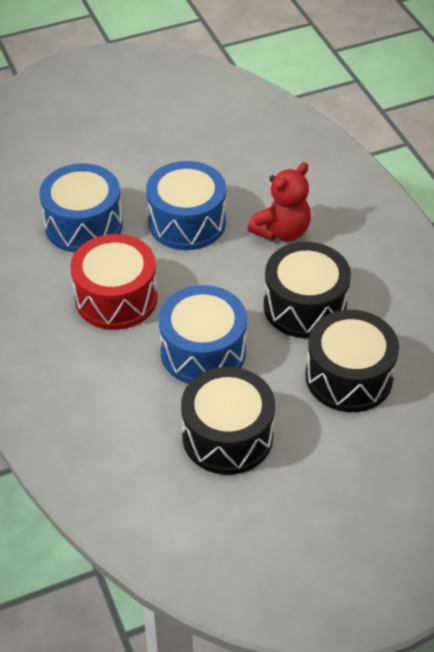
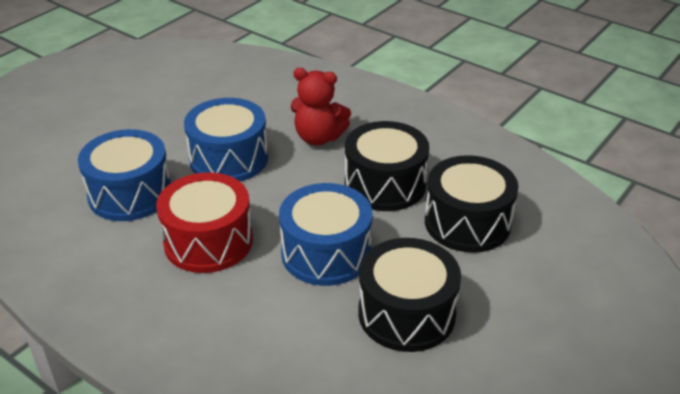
camera: 30 degrees left, 10 degrees down
red teddy bear [248,162,311,241] -> red teddy bear turned 90 degrees clockwise [290,68,351,145]

